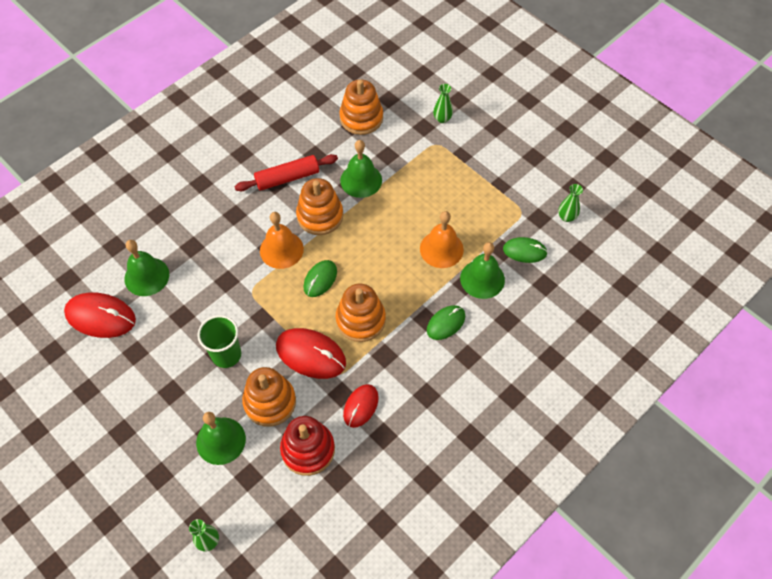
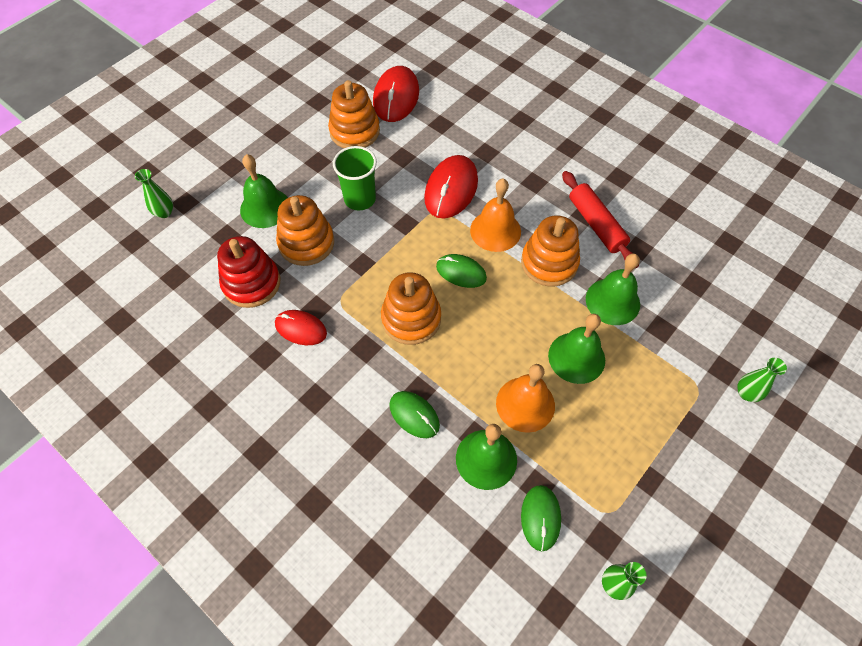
camera: 85 degrees right, 0 degrees up
green bell [124,240,169,296] -> green bell moved to [548,314,605,384]
red mouse [276,328,346,379] -> red mouse moved to [424,155,478,219]
orange stacking toy [340,80,383,135] -> orange stacking toy moved to [328,80,380,148]

